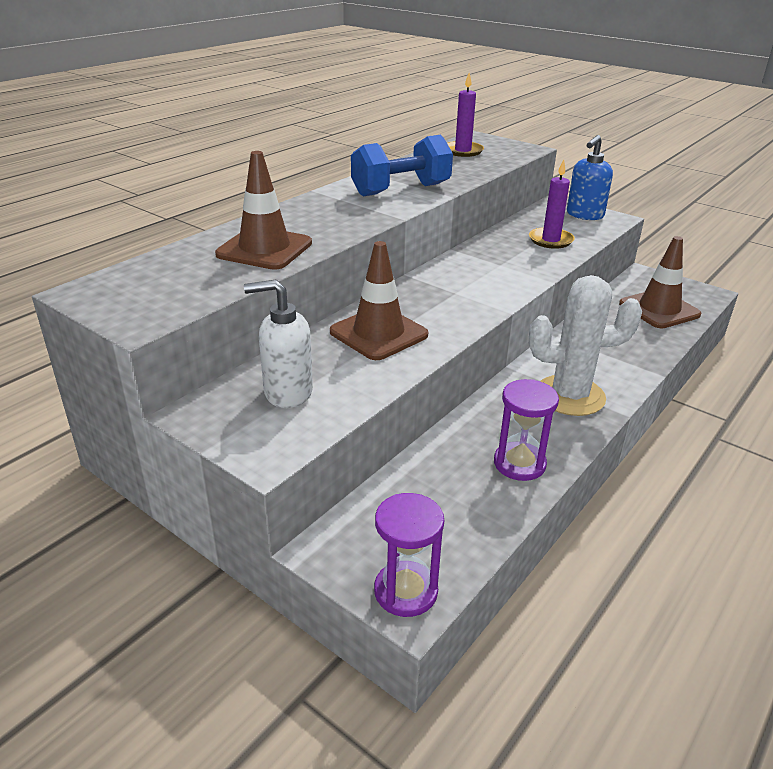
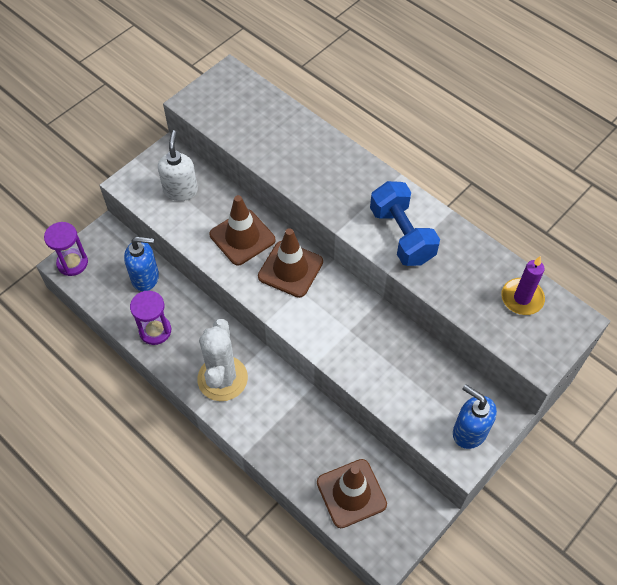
camera: 95 degrees right, 25 degrees up
brown traffic cone [215,151,312,270] -> brown traffic cone moved to [258,228,323,298]
purple candle [529,159,575,249] -> none
none -> blue soap dispenser [124,237,159,291]

